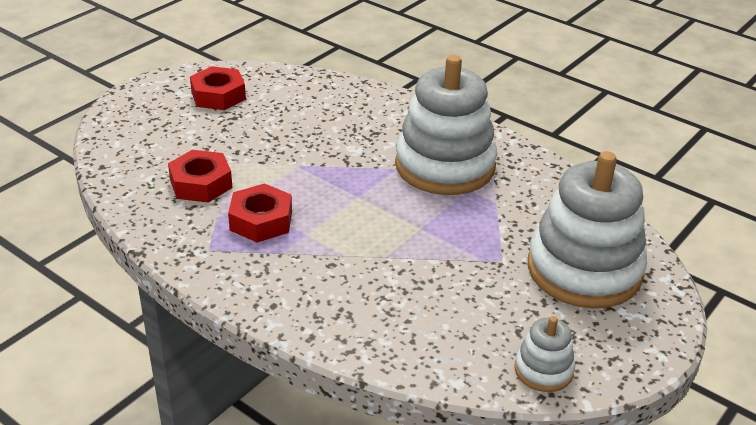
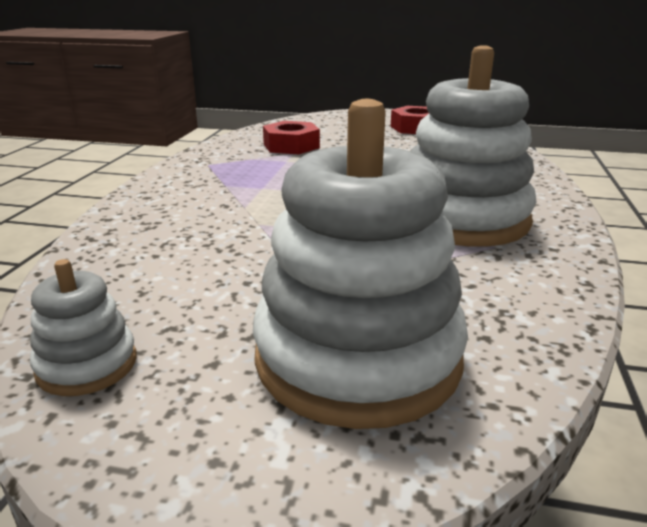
camera: 65 degrees right, 10 degrees down
red nut [228,184,292,242] -> none

